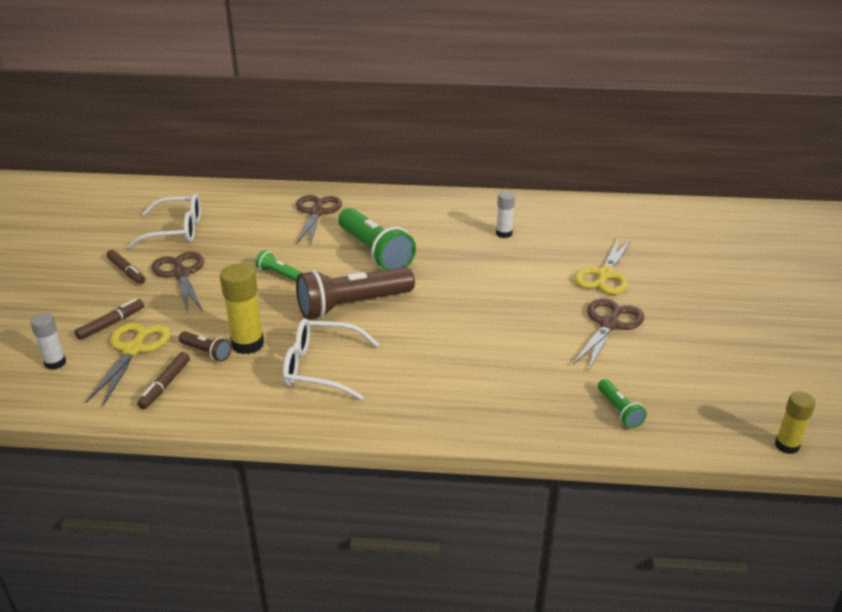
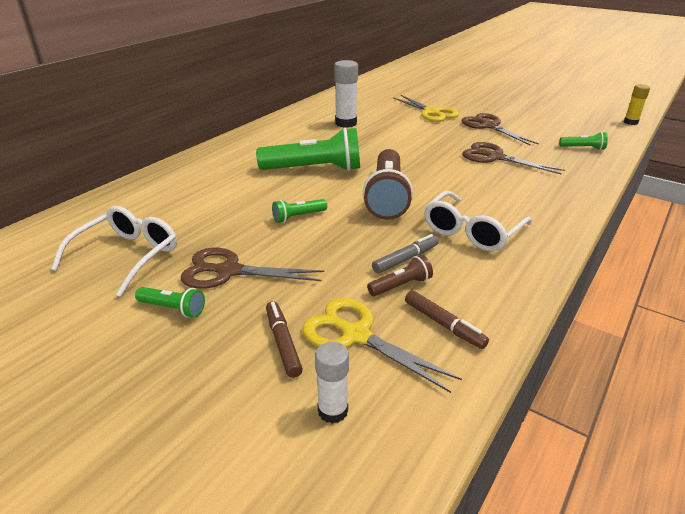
camera: 60 degrees left, 0 degrees up
brown marker [106,250,145,284] -> green flashlight [135,287,205,318]
yellow glue stick [220,263,264,354] -> grey marker [372,234,439,273]
brown scissors [296,195,342,245] -> brown scissors moved to [462,142,565,174]
white glue stick [496,191,515,238] -> white glue stick [334,60,358,128], size x1.61

